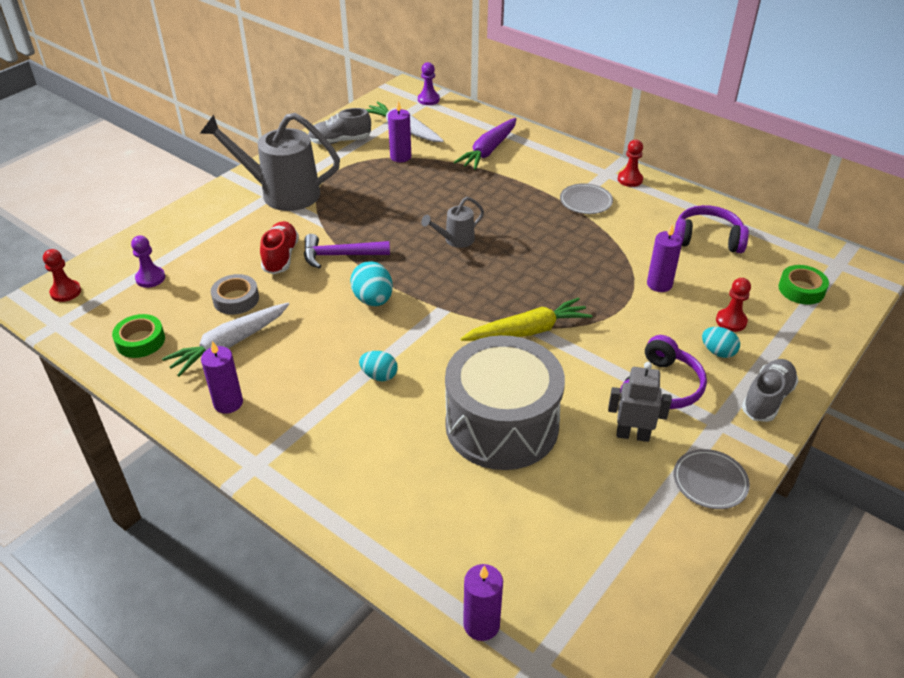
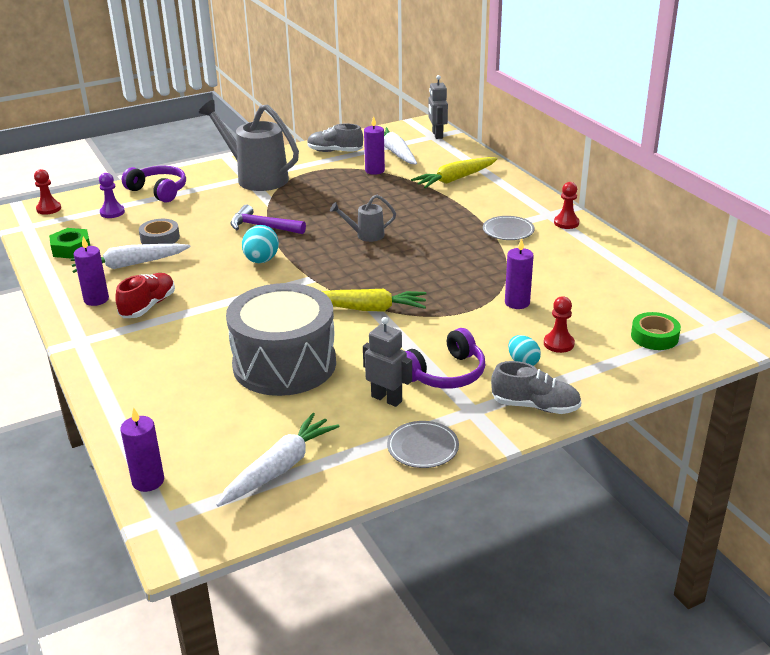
camera: 25 degrees right, 10 degrees down
green tape [112,314,165,358] -> green nut [49,228,90,259]
red shoe [260,221,299,274] -> red shoe moved to [115,273,175,318]
turquoise egg [359,351,398,381] -> none
purple pawn [418,62,440,105] -> grey robot [428,75,448,139]
purple carrot [454,118,516,170] -> yellow carrot [411,157,498,188]
purple headphones [674,205,749,253] -> purple headphones moved to [122,166,186,202]
grey shoe [742,359,798,422] -> grey shoe turned 45 degrees clockwise [491,361,582,414]
none -> white carrot [216,413,339,507]

